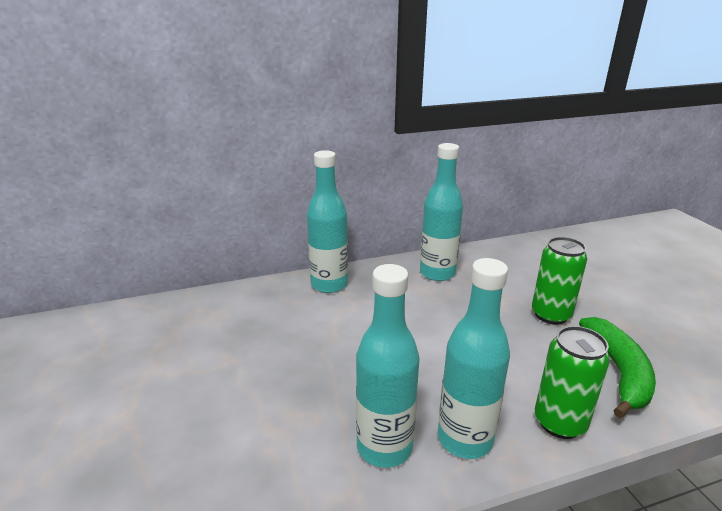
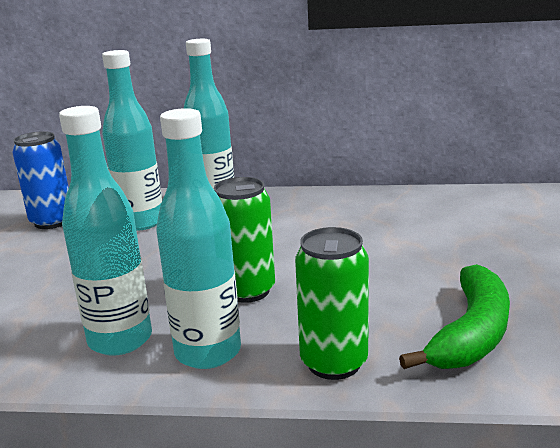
camera: 25 degrees right, 5 degrees down
turquoise bottle [420,143,463,281] -> turquoise bottle moved to [102,50,162,231]
green can [532,237,587,325] -> green can moved to [214,177,275,303]
none -> blue can [12,131,69,229]

